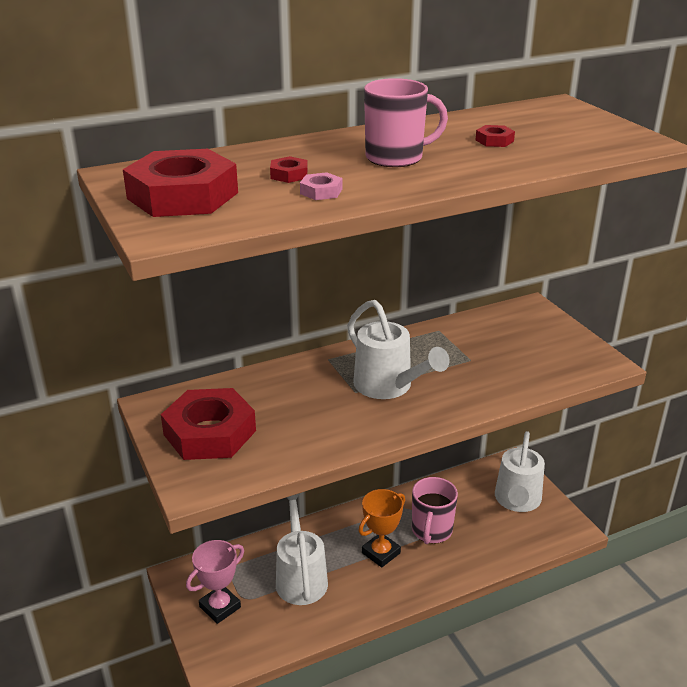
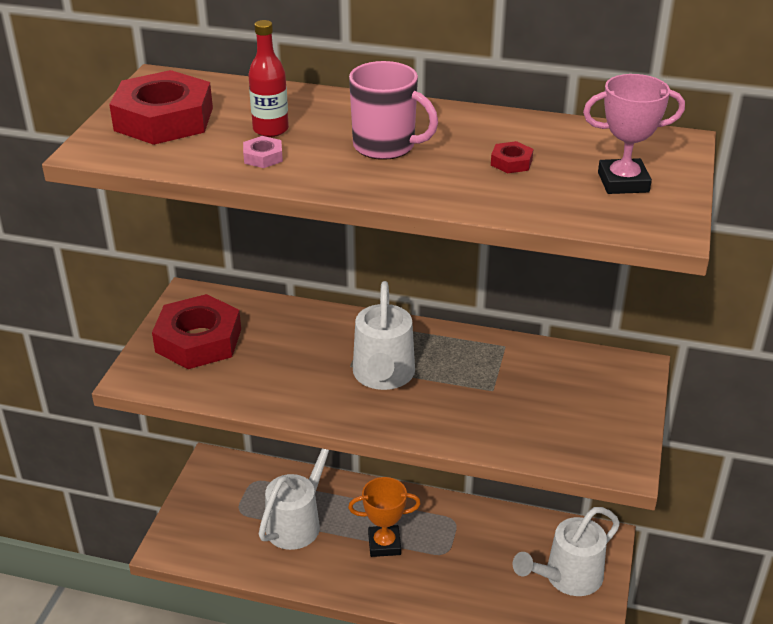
camera: 40 degrees right, 5 degrees up
pink trophy [186,540,244,624] -> pink trophy moved to [583,74,685,194]
red nut [270,156,308,183] -> red bottle [248,20,289,137]
pink mug [412,477,458,544] -> none

